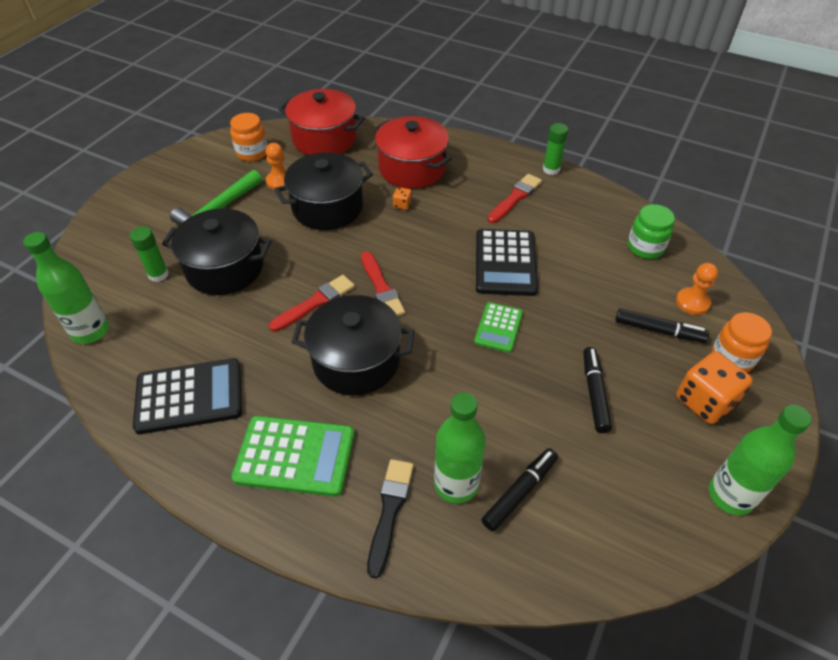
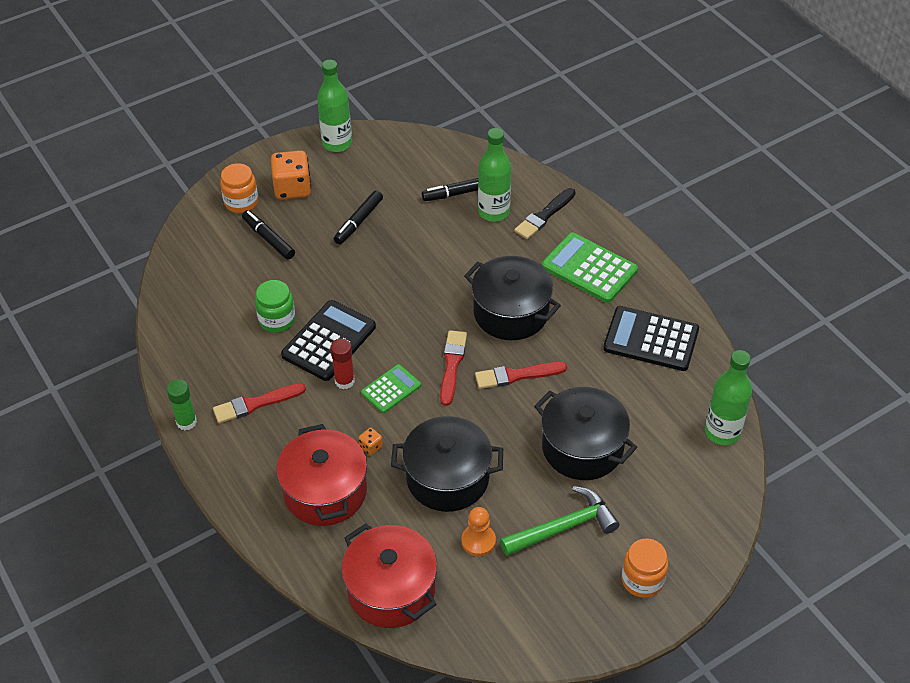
camera: 150 degrees left, 0 degrees up
green glue stick [130,226,169,282] -> none
orange jar [230,113,268,162] -> orange jar moved to [622,539,668,598]
green calculator [474,302,523,353] -> green calculator moved to [361,364,421,413]
green jar [628,204,675,259] -> green jar moved to [255,280,295,333]
orange pawn [676,263,718,315] -> none
none -> red glue stick [330,338,355,389]

